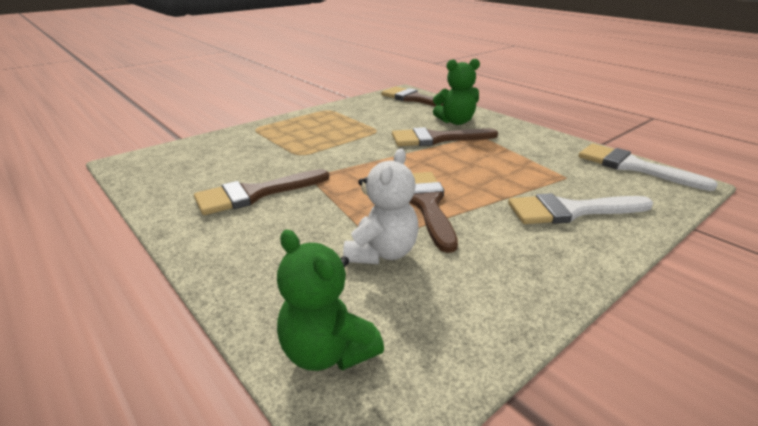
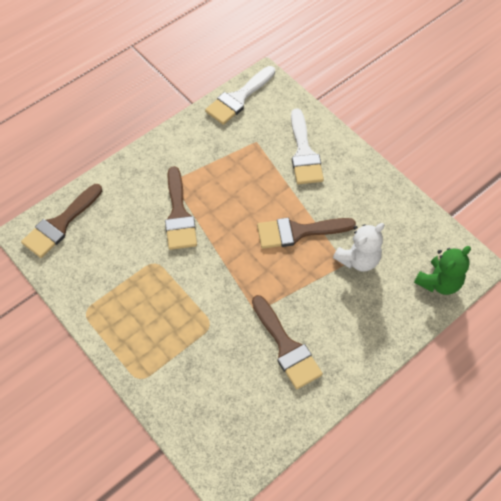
camera: 90 degrees left, 30 degrees up
white teddy bear [343,149,419,264] -> white teddy bear turned 120 degrees clockwise [333,223,384,272]
green teddy bear [433,59,480,125] -> none

